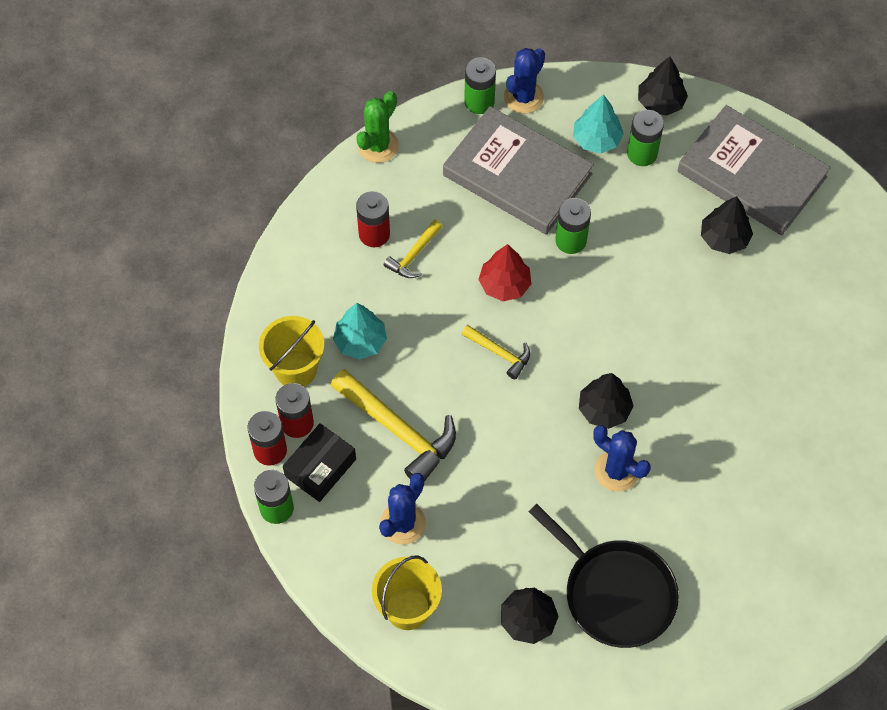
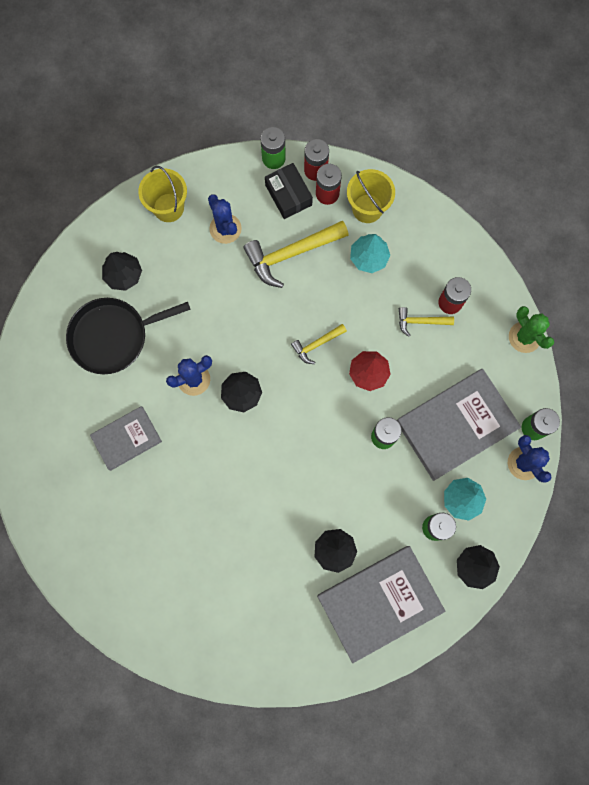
camera: 115 degrees right, 15 degrees up
yellow hammer [384,220,442,278] -> yellow hammer turned 60 degrees counterclockwise [399,307,454,337]
none -> grey book [90,406,162,471]

